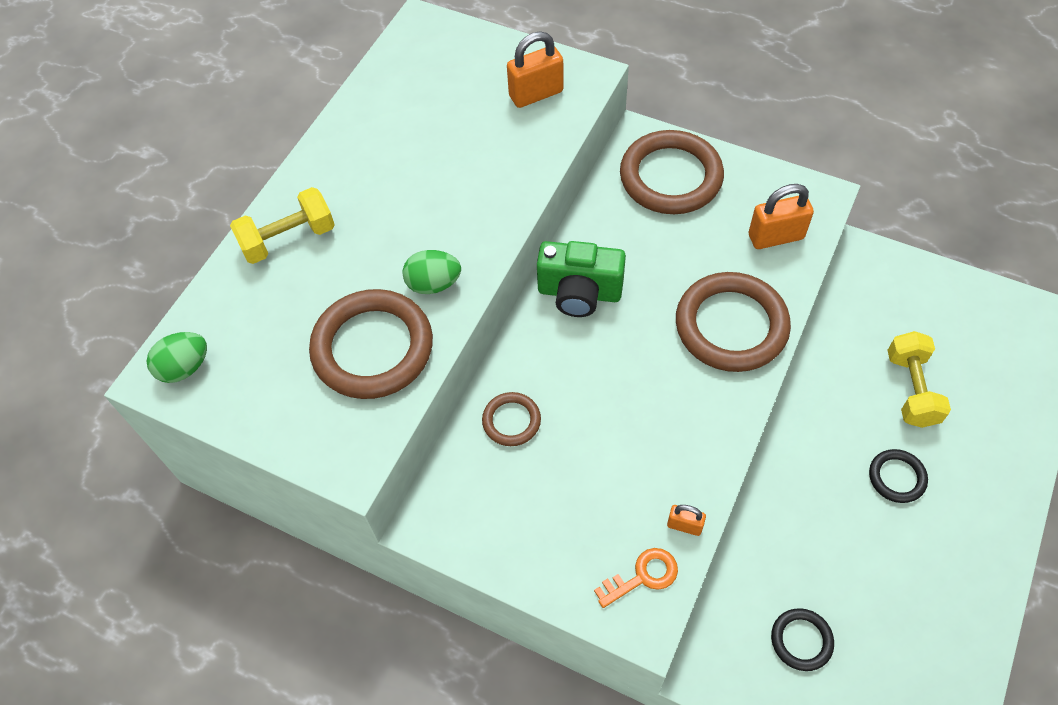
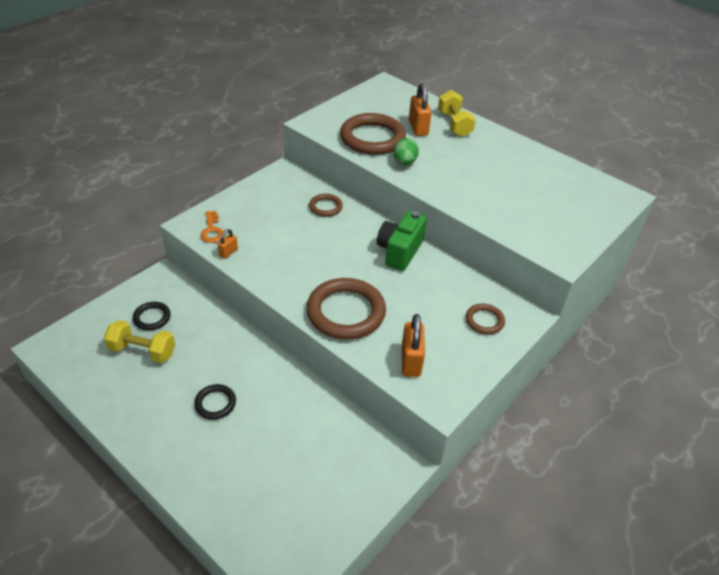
camera: 100 degrees right, 15 degrees down
green egg [147,332,207,383] -> none
orange padlock [507,32,564,108] -> orange padlock moved to [409,83,432,136]
brown ring [620,130,724,214] -> brown ring [466,304,505,334], size x0.50
yellow dumbbell [887,331,951,428] -> yellow dumbbell moved to [104,320,175,363]

